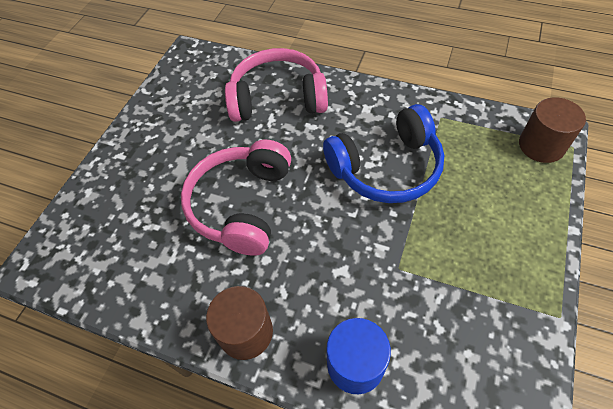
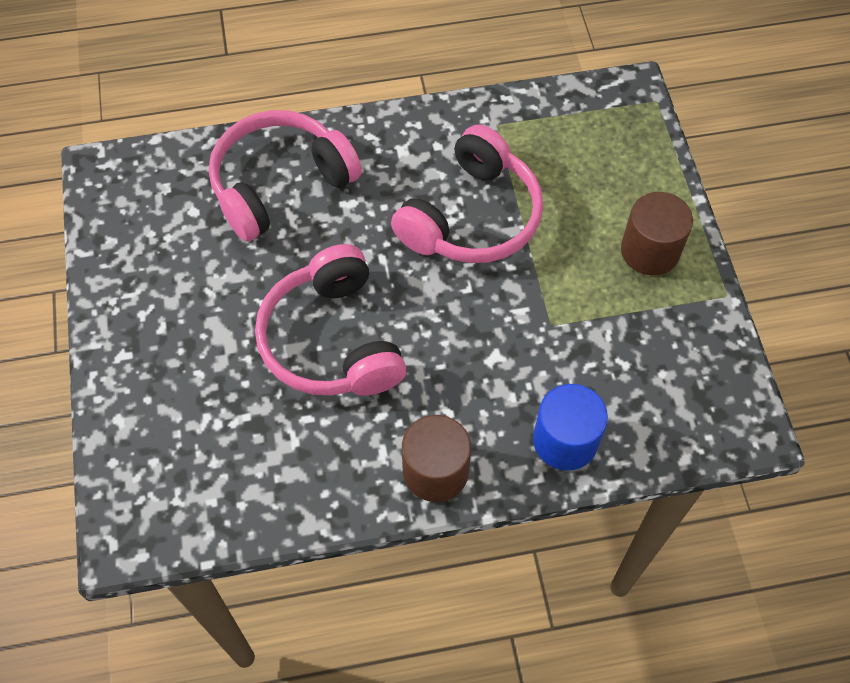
camera: 35 degrees left, 5 degrees up
blue headphones [323,104,444,203] -> pink headphones [391,125,543,263]
brown cylinder [519,97,586,163] -> brown cylinder moved to [621,192,693,276]

